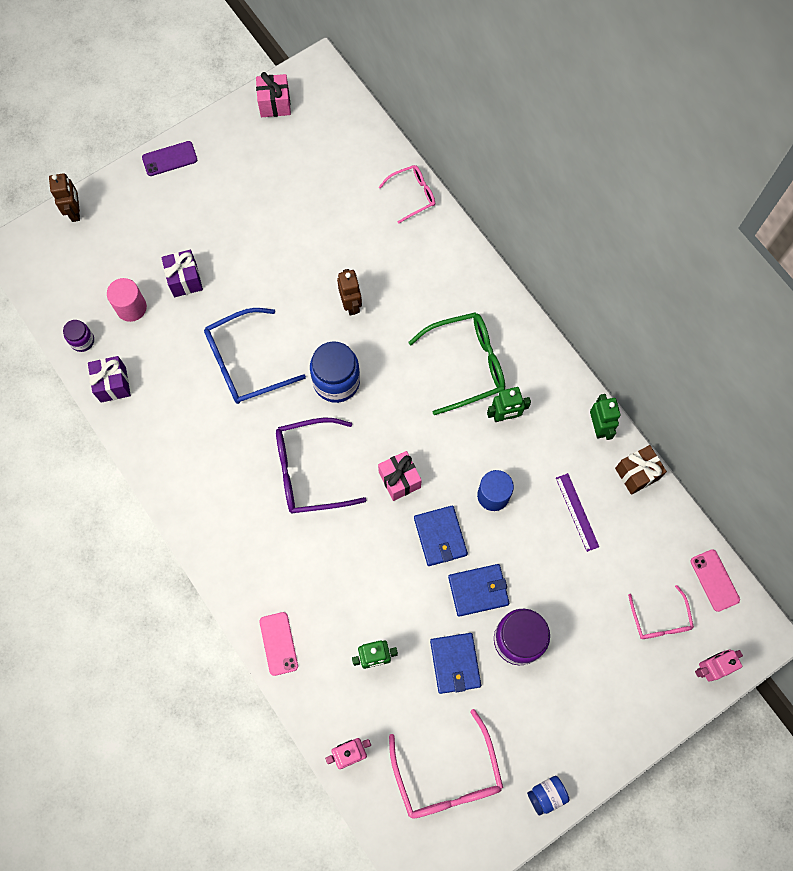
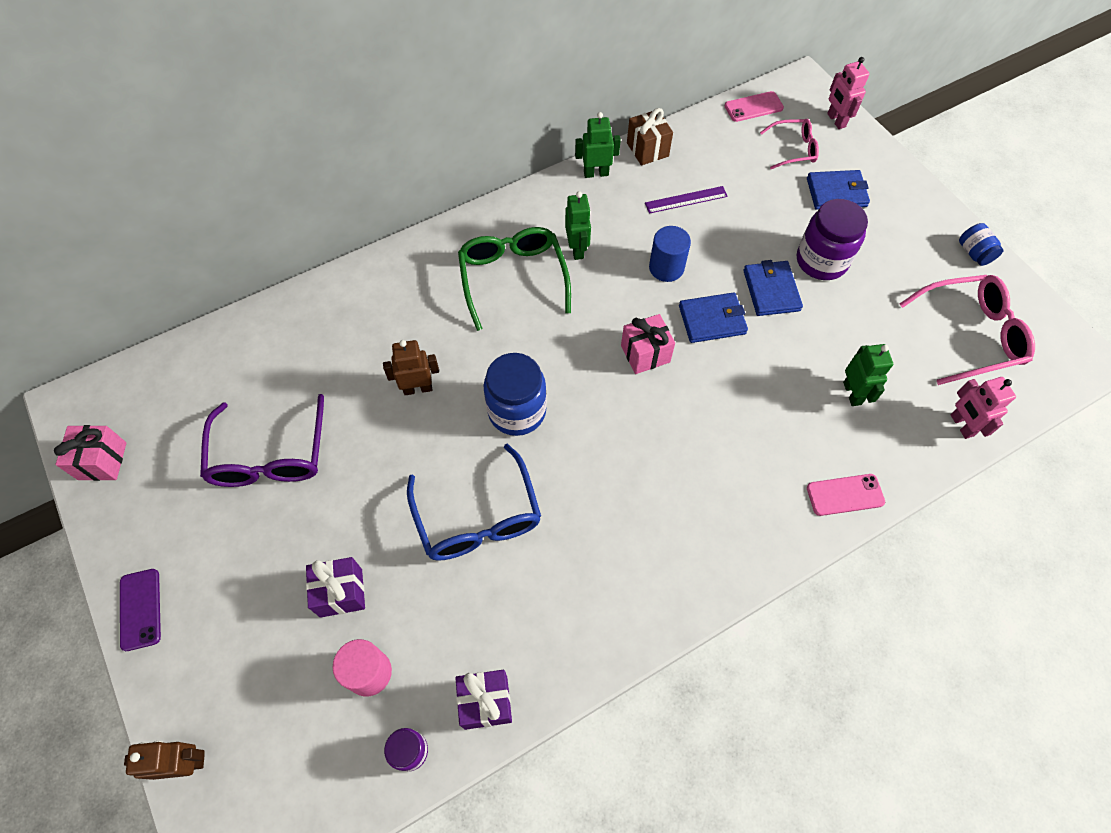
camera: 85 degrees left, 10 degrees down
purple glasses [276,418,367,513] -> purple glasses moved to [200,394,324,487]
pink glasses [379,165,435,224] -> none
blue wallet [430,633,481,694] -> blue wallet moved to [807,170,870,210]

